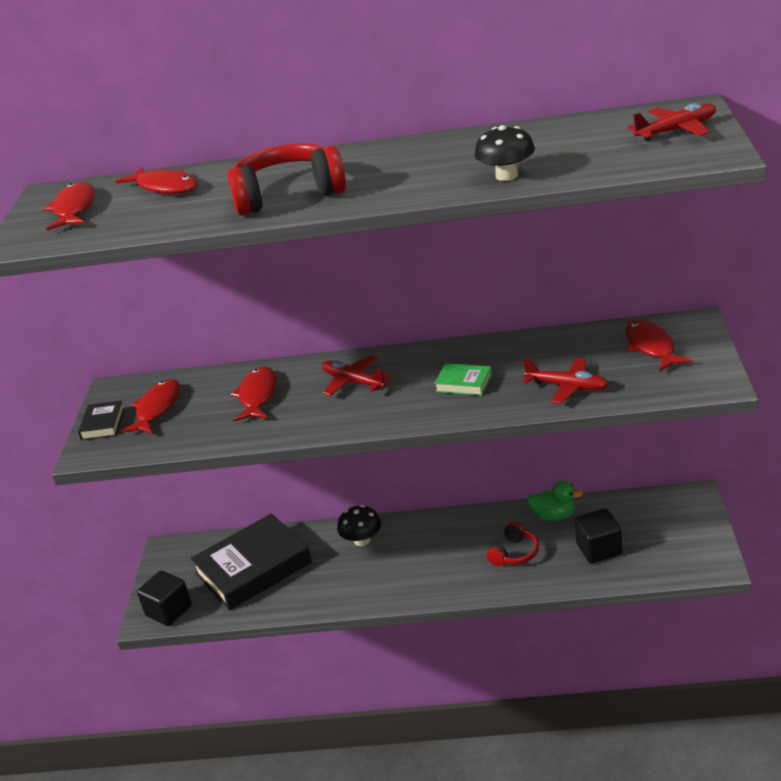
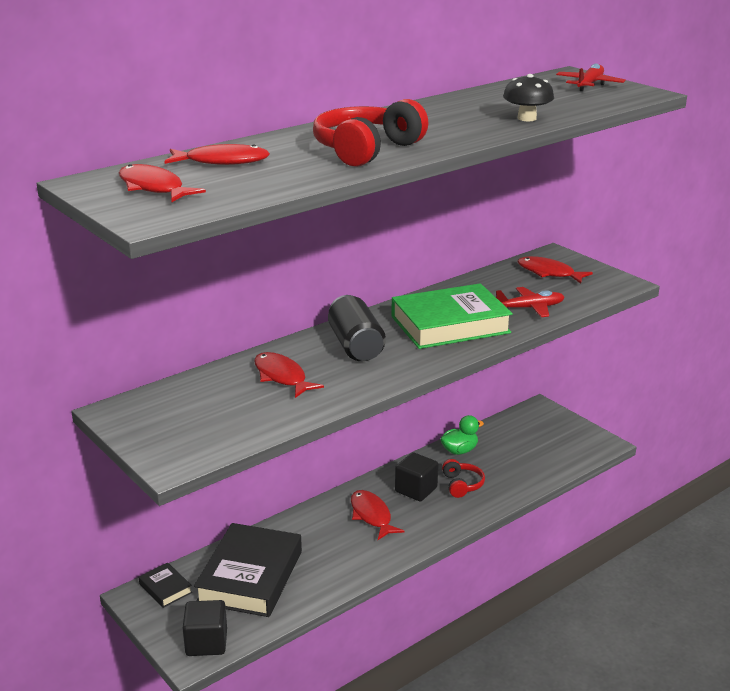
camera: 45 degrees left, 5 degrees down
black book [78,400,124,440] -> black book moved to [139,563,192,608]
red fish [121,379,180,434] -> red fish moved to [351,490,404,540]
red plane [322,355,392,396] -> black can [328,295,386,361]
black mushroom [337,505,382,546] -> none
green book [434,363,492,396] -> green book [391,283,513,349], size x2.26
black cube [574,508,622,564] -> black cube moved to [395,452,438,501]

